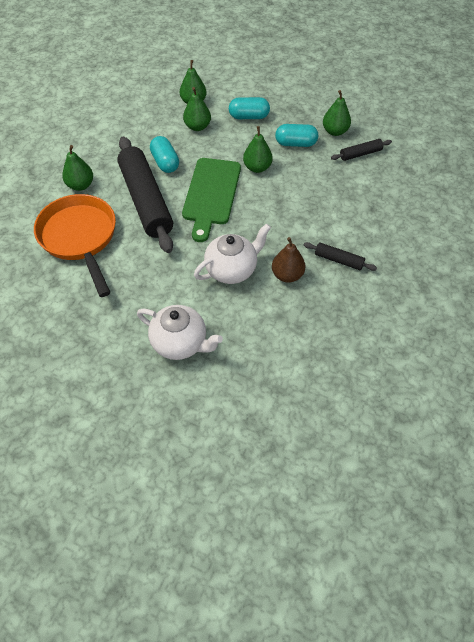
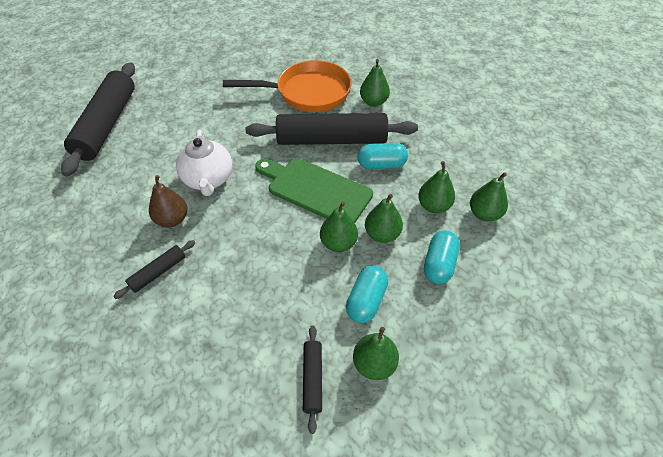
camera: 110 degrees right, 5 degrees down
white teapot [137,305,223,360] -> none
none -> black rolling pin [61,62,135,176]
none -> green pear [365,194,403,243]

